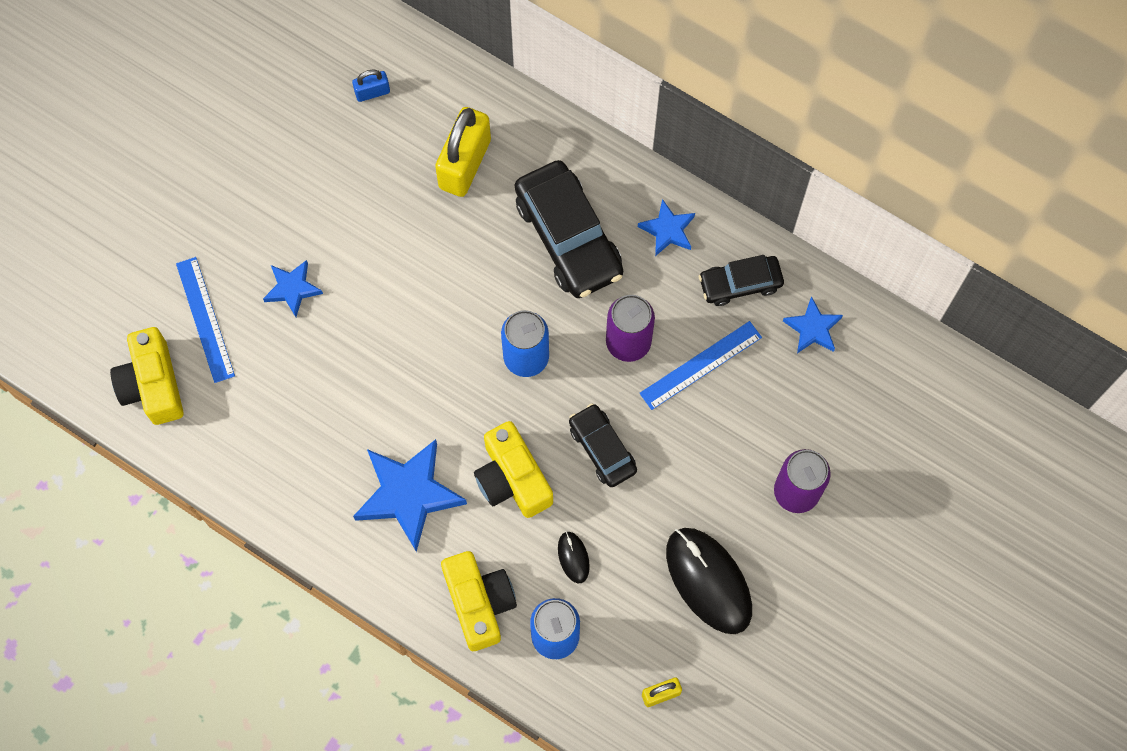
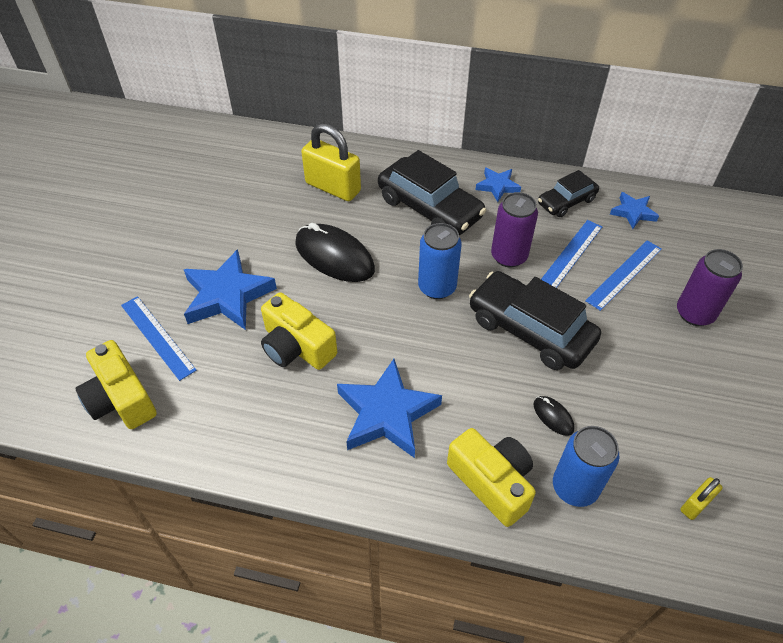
camera: 20 degrees left, 20 degrees down
blue star [263,260,323,317] -> blue star [183,249,277,330], size x1.84
blue padlock [352,70,390,102] -> none
yellow padlock [435,107,491,197] -> yellow padlock turned 60 degrees counterclockwise [301,123,361,201]
yellow camera [474,421,553,518] -> yellow camera moved to [261,292,337,370]
black car [569,404,637,487] -> black car [469,271,601,370], size x1.74
black mouse [666,528,752,634] -> black mouse moved to [295,223,375,282]
none -> blue ruler [585,240,662,311]

